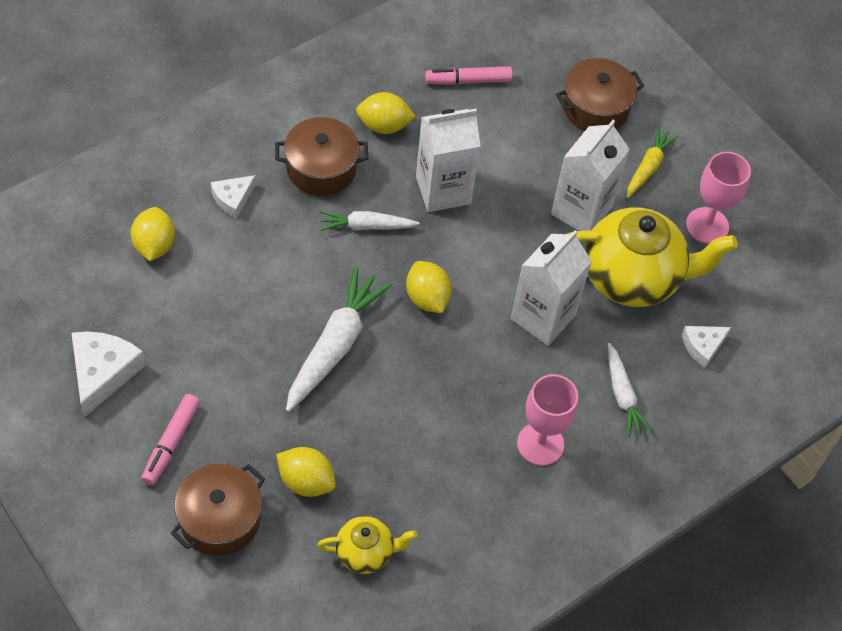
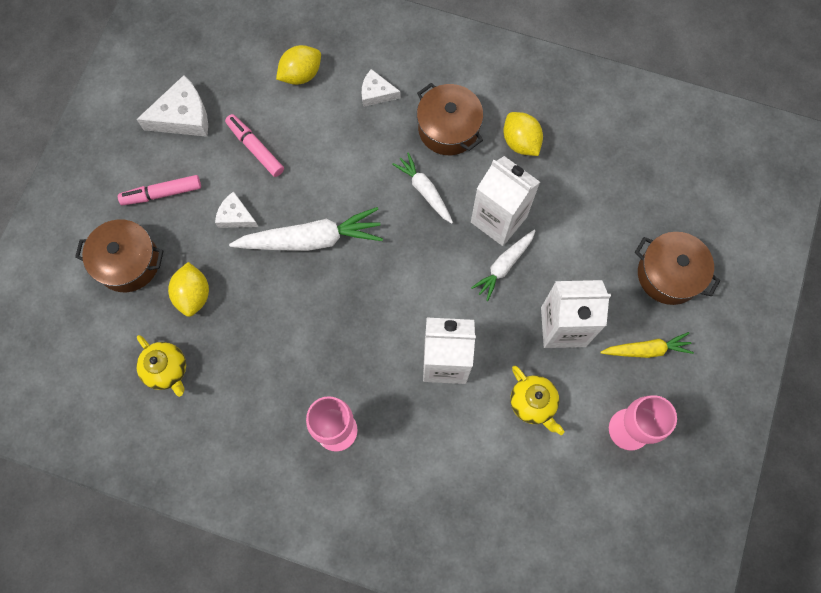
camera: 60 degrees right, 15 degrees up
yellow lemon [406,261,452,313] -> none
pink marker [425,66,513,85] -> pink marker moved to [225,114,284,177]
yellow teapot [567,207,738,307] -> yellow teapot [510,366,564,435], size x0.50
white carrot [608,343,652,437] -> white carrot moved to [471,230,535,301]
white cheese [682,326,732,368] -> white cheese moved to [215,191,258,228]

